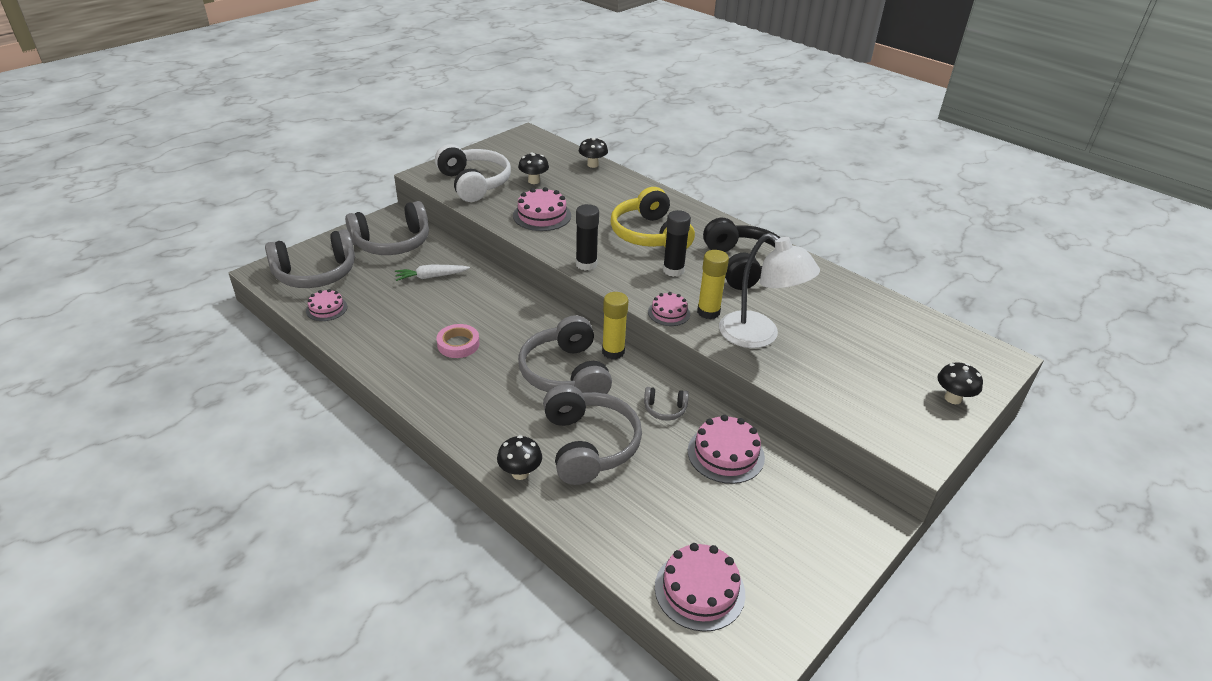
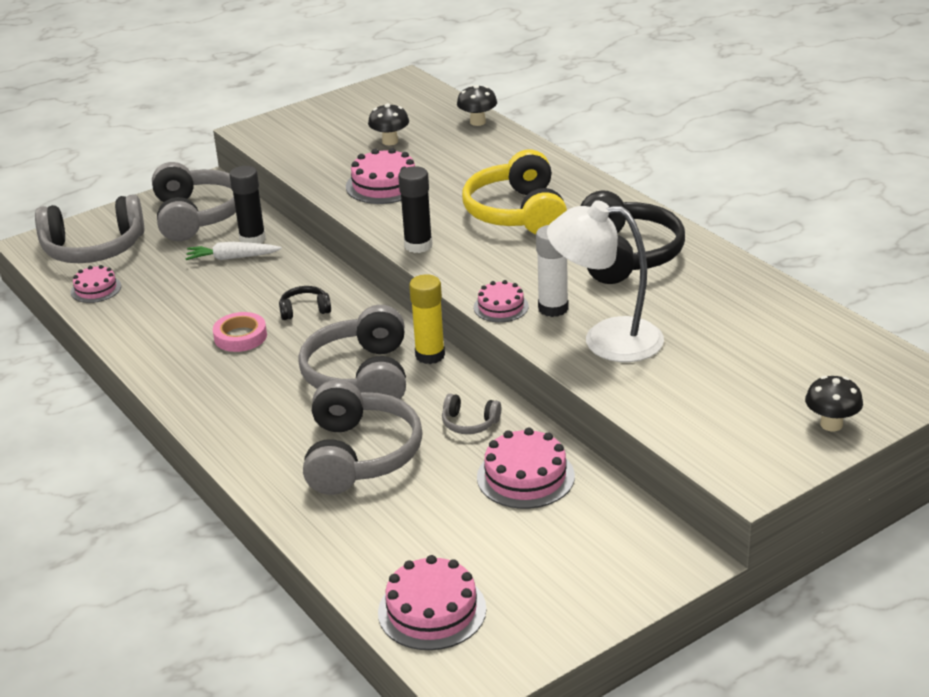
camera: 15 degrees right, 5 degrees down
grey headphones [345,201,429,255] -> grey headphones turned 90 degrees counterclockwise [152,162,236,241]
white headphones [435,144,511,202] -> none
black mushroom [497,435,542,480] -> none
black glue stick [663,210,691,277] -> black glue stick moved to [229,166,266,244]
yellow glue stick [697,250,729,319] -> white glue stick [536,225,568,317]
white lamp [719,233,820,348] -> white lamp turned 135 degrees clockwise [547,200,664,362]
none -> black headphones [279,286,331,320]

